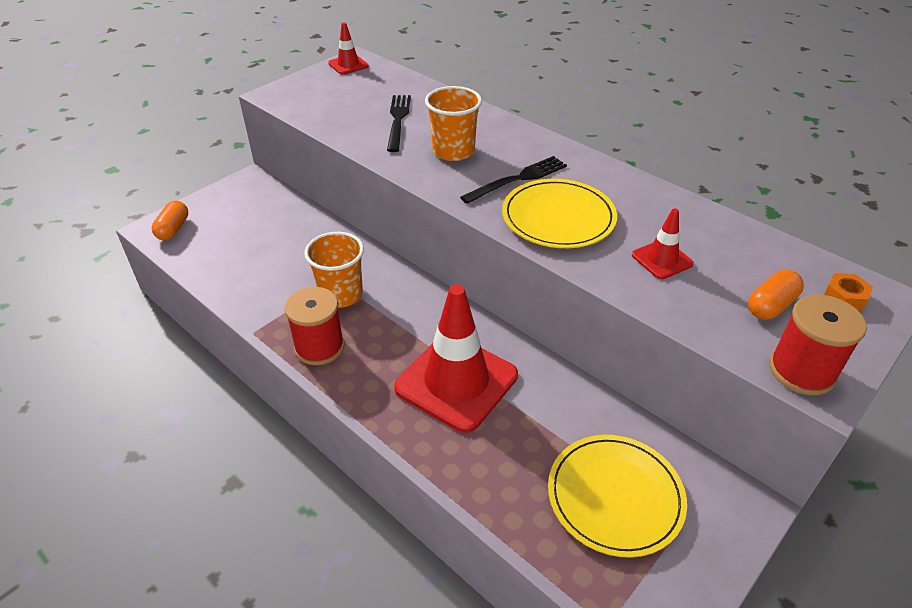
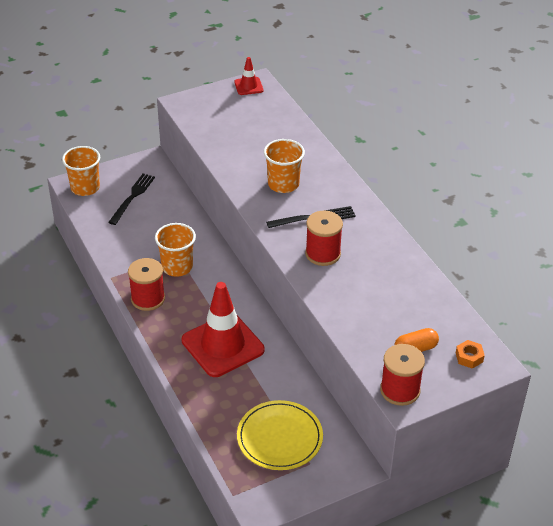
camera: 20 degrees right, 0 degrees up
orange capsule [152,201,189,241] -> orange cup [62,146,100,196]
black fork [387,95,411,152] -> black fork moved to [108,173,155,225]
yellow plate [502,179,617,248] -> red spool [305,211,343,266]
red traffic cone [632,208,694,279] -> none

